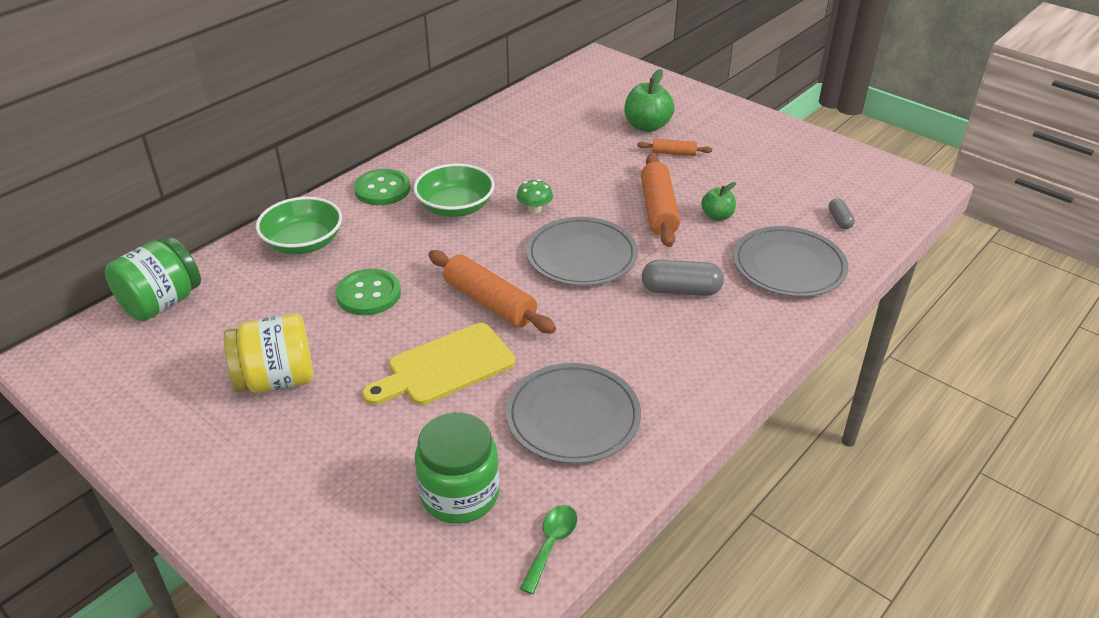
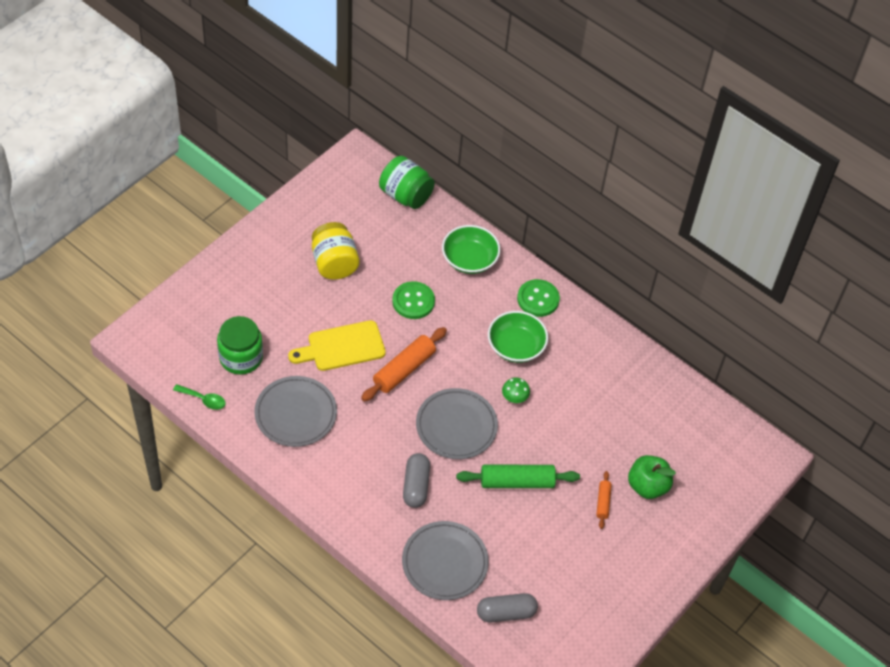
camera: 85 degrees right, 15 degrees up
yellow cutting board [362,323,515,405] -> yellow cutting board turned 75 degrees counterclockwise [288,320,386,371]
orange rolling pin [641,154,680,247] -> green rolling pin [456,465,580,488]
green apple [701,182,736,221] -> none
grey capsule [828,198,855,229] -> grey capsule [477,593,538,623], size x1.81

